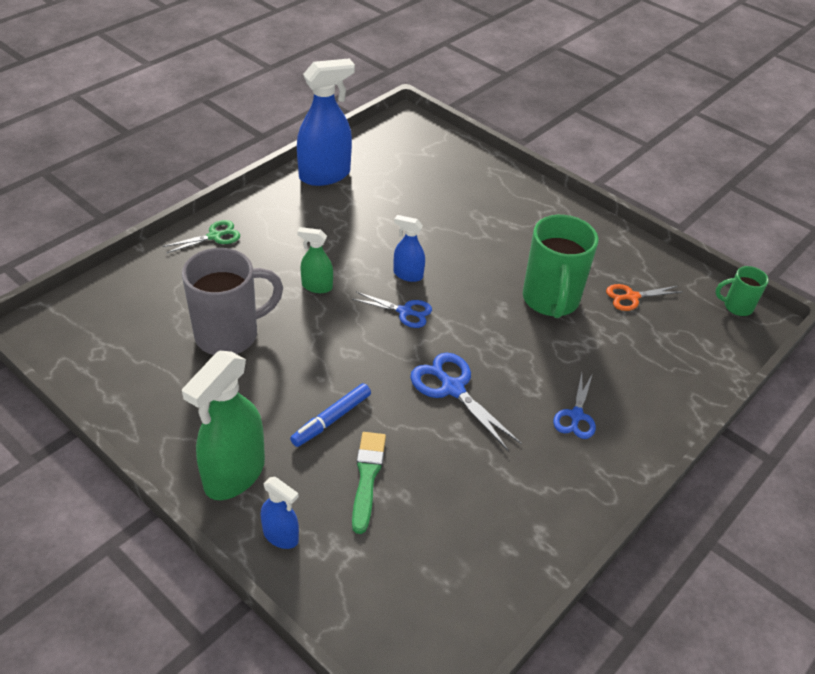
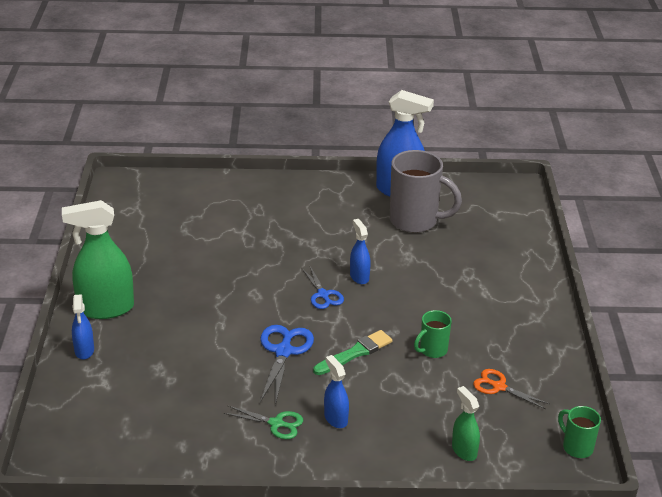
camera: 50 degrees right, 10 degrees down
green scissors [162,220,240,253] -> green scissors moved to [224,405,303,439]
grey mug [182,248,283,355] -> grey mug moved to [390,150,462,233]
blue marker [290,383,371,447] -> none
green spray bottle [297,227,333,293] -> green spray bottle moved to [452,386,480,461]
green brush [352,432,386,534] -> green brush moved to [313,330,392,375]
green mug [523,215,598,318] -> green mug [414,310,452,358], size x0.51
blue scissors [553,373,596,439] -> blue spray bottle [324,355,349,428]

